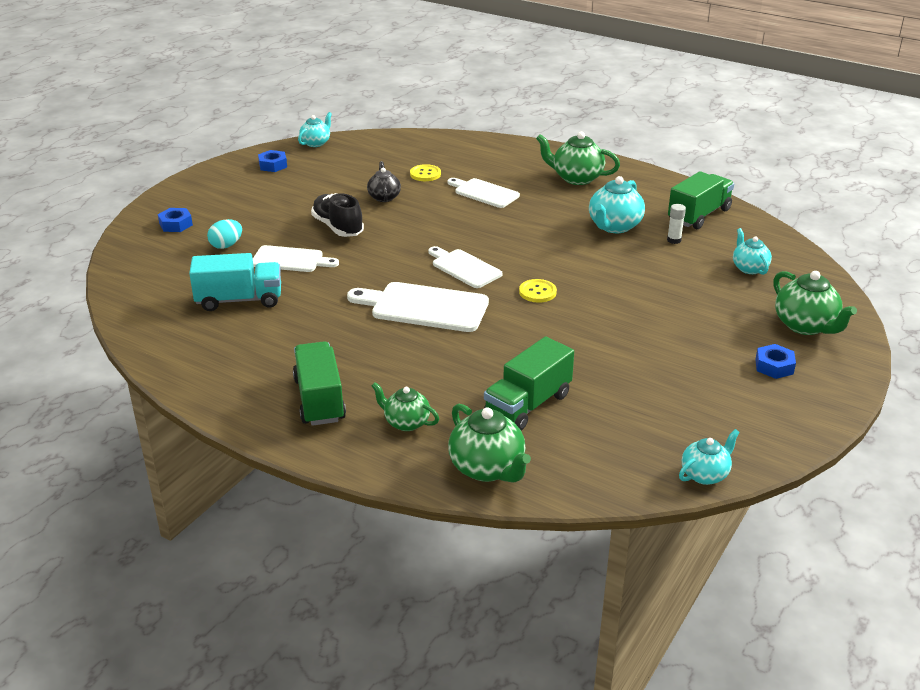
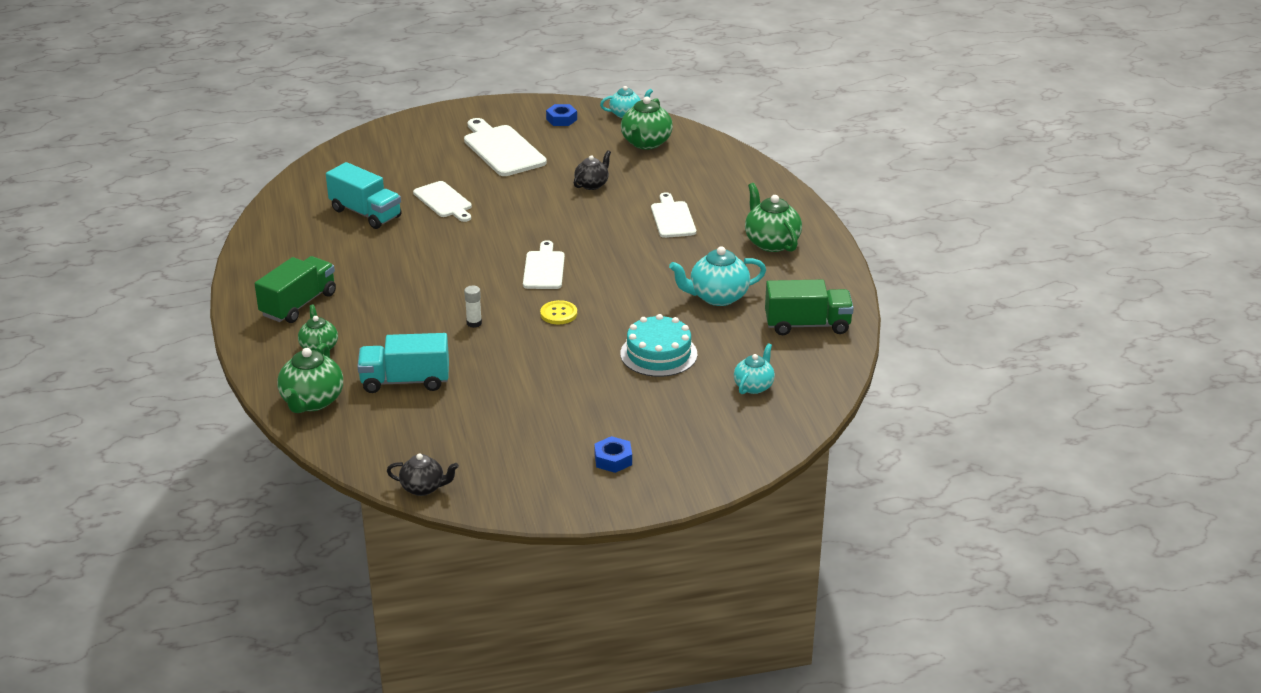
camera: 45 degrees right, 0 degrees up
blue nut [158,208,193,232] -> none
turquoise egg [207,219,242,249] -> none
black shoe [311,193,364,237] -> none
white cutting board [347,282,489,332] -> white cutting board moved to [464,118,547,176]
yellow button [410,164,441,181] -> none
green truck [484,336,574,431] -> turquoise truck [357,333,449,393]
white glue stick [667,204,686,244] -> white glue stick moved to [464,286,482,328]
turquoise teapot [679,429,740,485] -> black teapot [387,454,459,496]
green teapot [773,271,857,335] -> green teapot moved to [621,96,673,149]
none -> turquoise cake [620,314,697,377]

